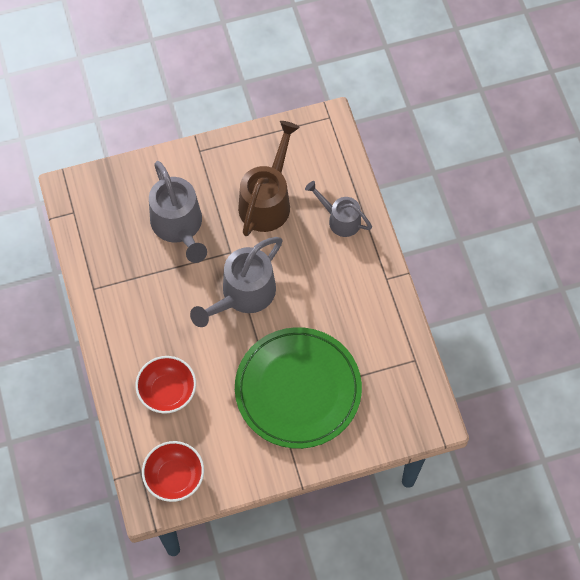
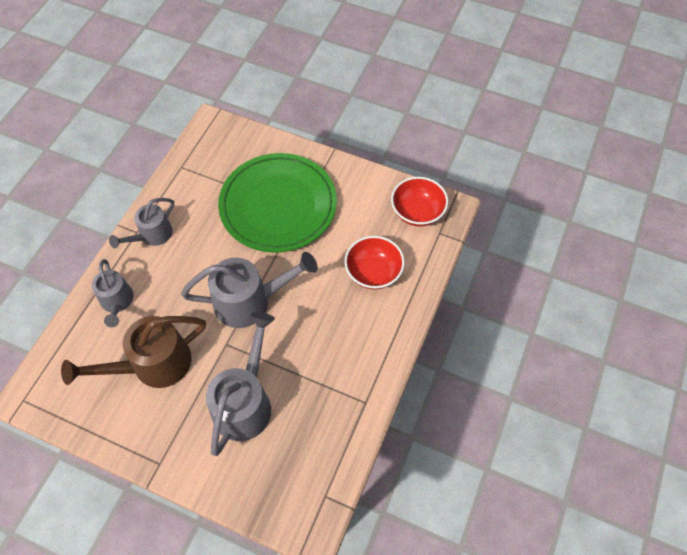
camera: 140 degrees left, 5 degrees down
none -> grey watering can [109,198,174,248]

